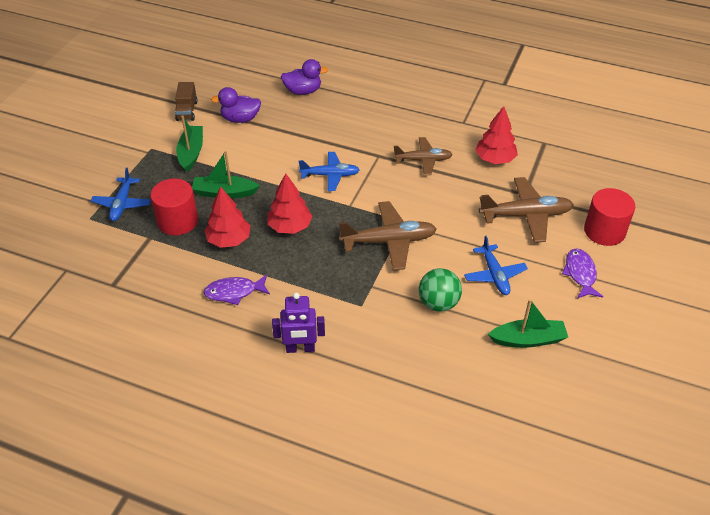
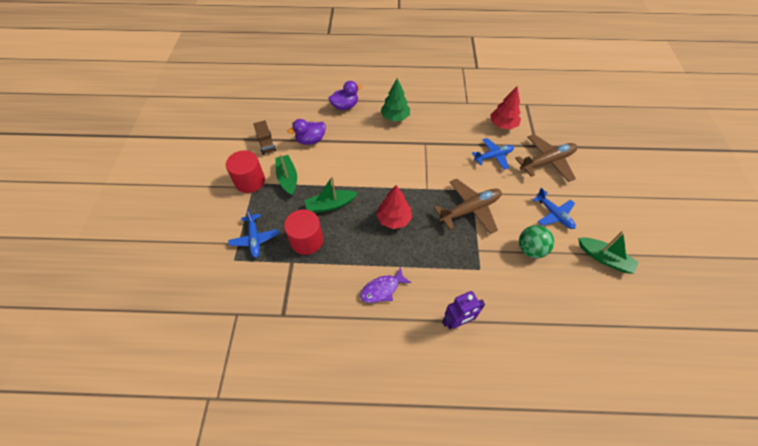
camera: 20 degrees left, 10 degrees up
red tree [204,186,251,248] -> none
blue plane [299,152,360,191] -> blue plane moved to [472,138,514,170]
brown plane [393,137,453,175] -> none
green boat [488,299,568,348] -> green boat turned 60 degrees clockwise [578,231,639,274]
purple fish [562,248,603,299] -> none
red cylinder [584,188,635,246] -> red cylinder moved to [226,150,265,193]
none -> green tree [380,79,410,121]

